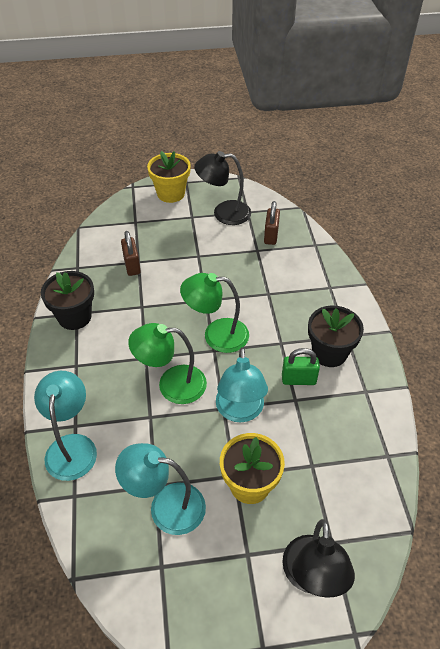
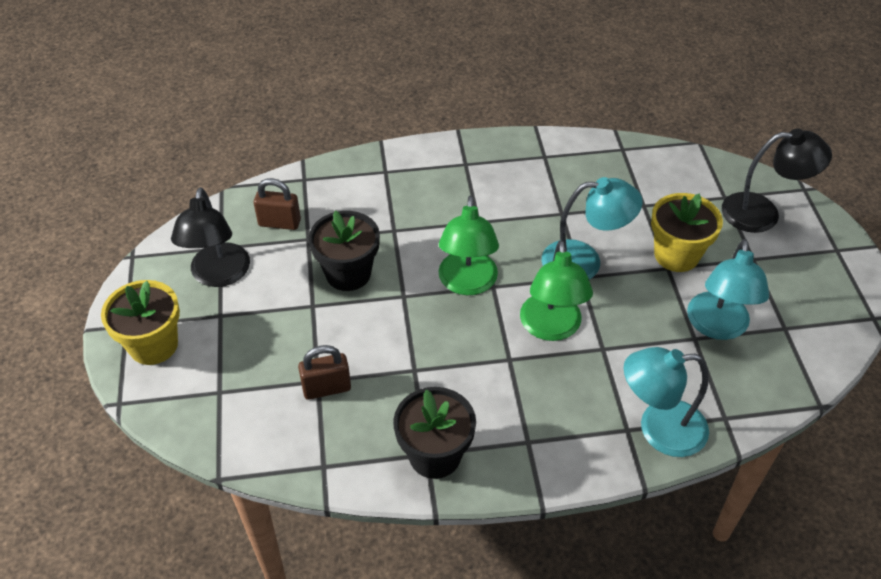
camera: 90 degrees left, 0 degrees up
green padlock [282,348,320,385] -> none
black flower pot [308,306,364,367] -> black flower pot moved to [309,210,380,291]

